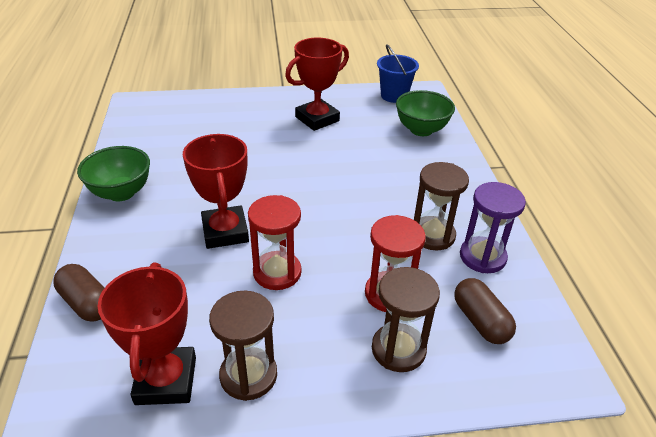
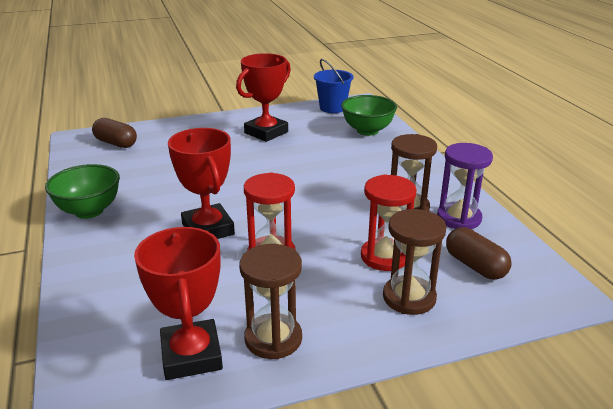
camera: 10 degrees left, 10 degrees down
brown capsule [53,264,104,322] -> brown capsule moved to [92,118,137,148]

